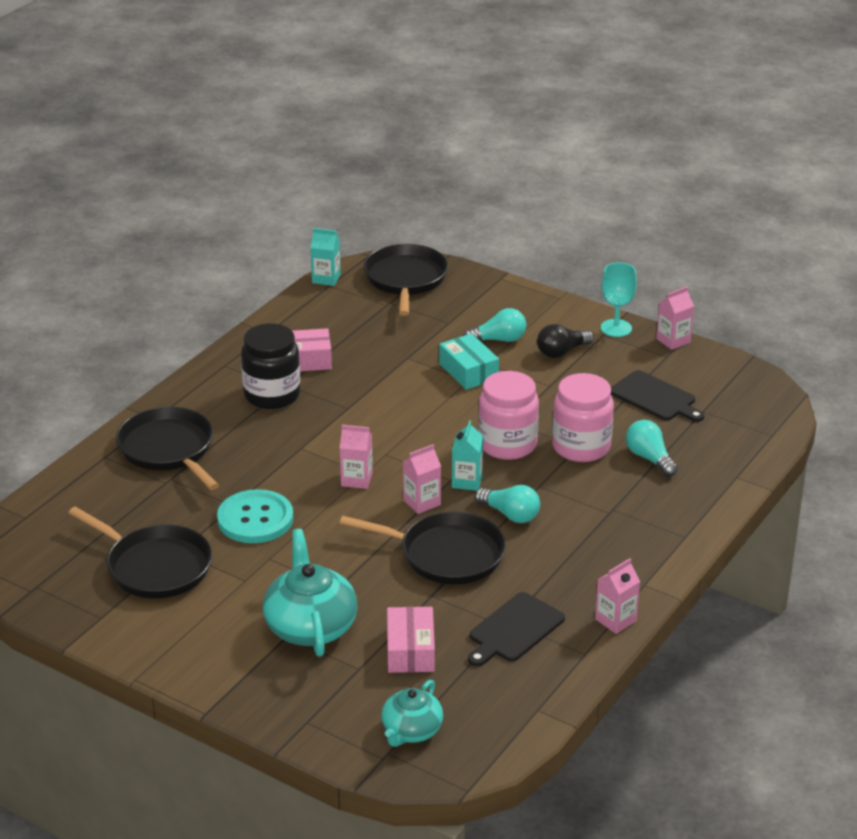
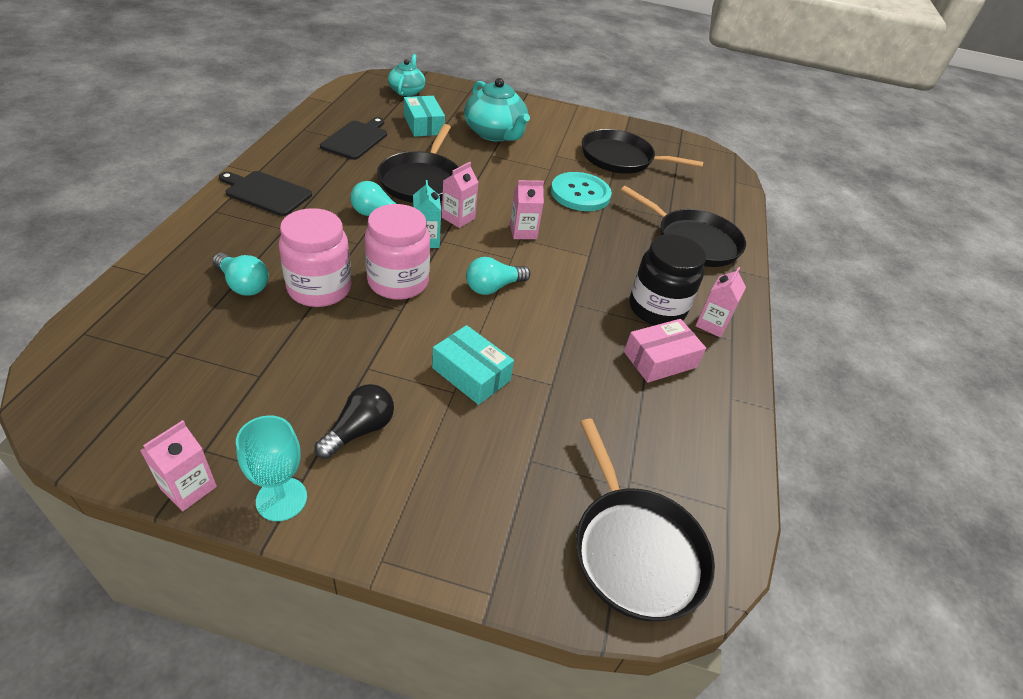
camera: 155 degrees right, 10 degrees up
turquoise carton [310,228,341,286] -> none
black pan [339,512,506,584] -> black pan turned 75 degrees counterclockwise [377,124,458,203]
pink box [387,607,435,673] -> turquoise box [404,96,445,137]
turquoise light bulb [463,308,526,342] -> turquoise light bulb moved to [466,257,530,295]
pink carton [595,558,640,634] -> pink carton moved to [695,267,746,338]
black cutting board [611,370,704,422] -> black cutting board moved to [219,171,312,216]

